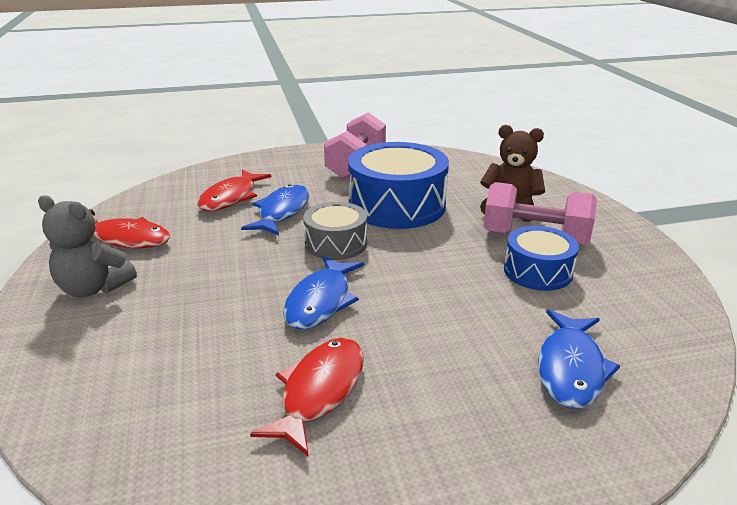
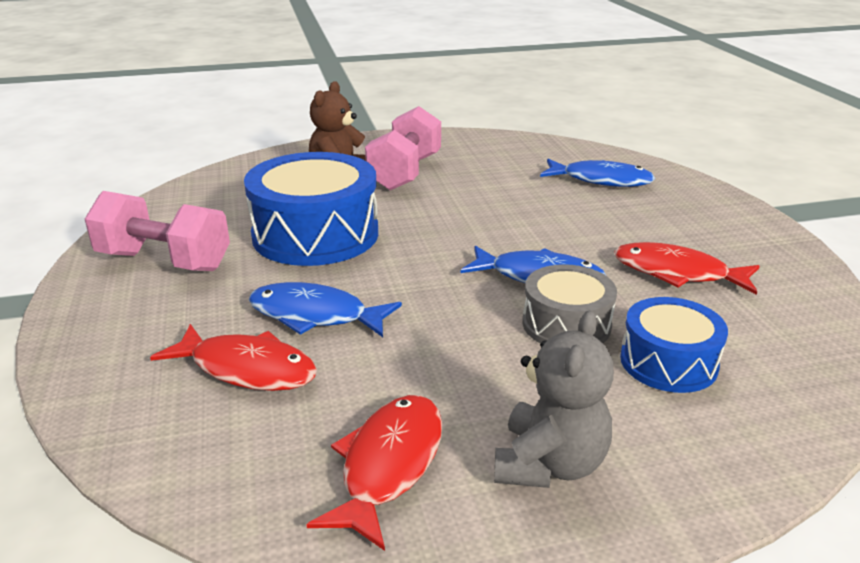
camera: 90 degrees left, 0 degrees up
grey drum [303,202,367,260] -> grey drum moved to [523,264,617,343]
blue drum [504,226,579,291] -> blue drum moved to [620,297,728,393]

